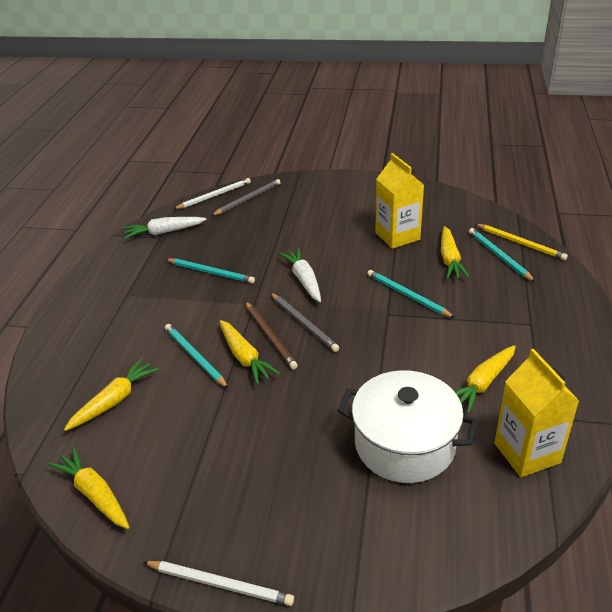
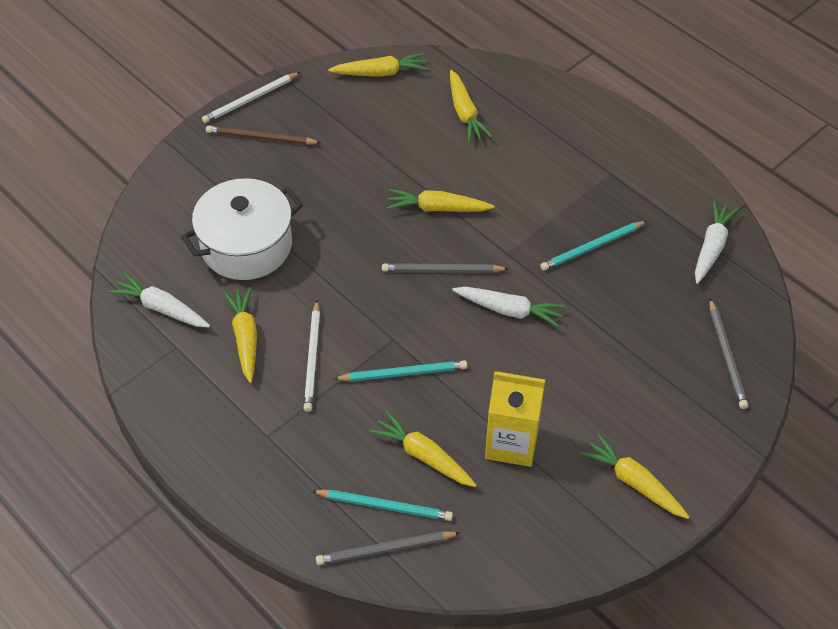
camera: 125 degrees right, 15 degrees up
turquoise pencil [165,324,229,389] -> none
white pencil [174,178,251,209] -> white pencil moved to [304,300,320,412]
brown pencil [245,301,298,370] -> brown pencil moved to [206,125,321,145]
yellow pencil [475,224,568,260] -> grey pencil [316,531,461,565]
yellow carton [494,349,579,477] -> white carrot [108,273,210,327]
none -> yellow carrot [580,434,689,519]

